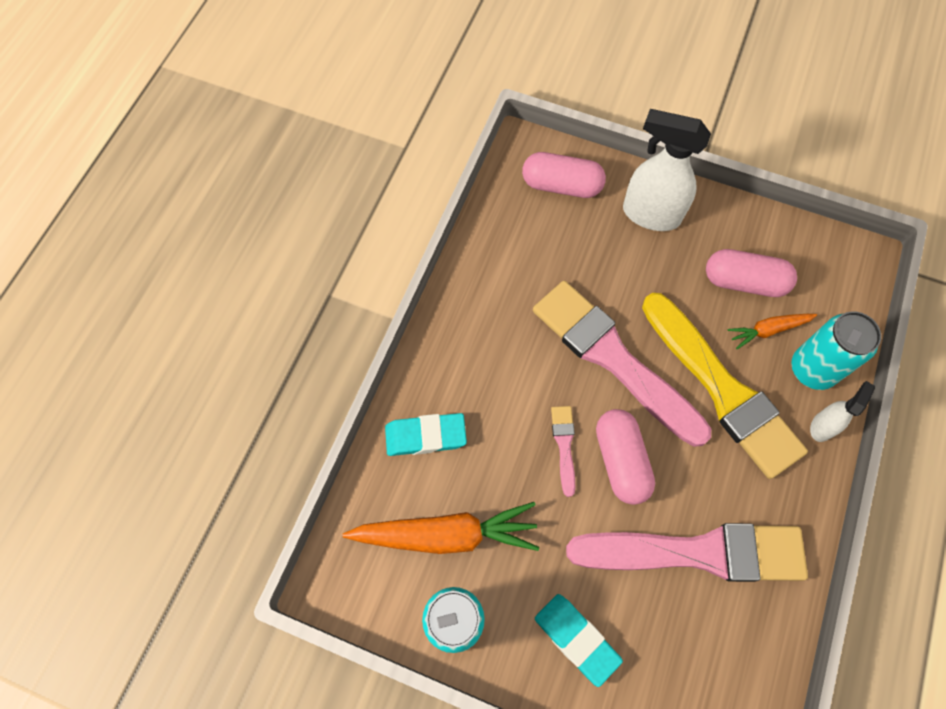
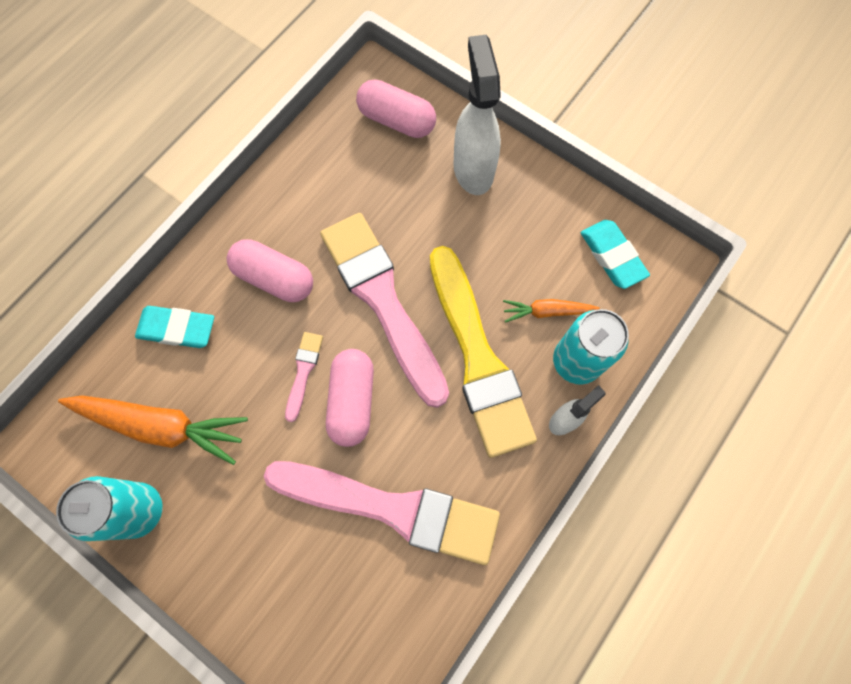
camera: 15 degrees right, 5 degrees up
turquoise eraser [535,594,623,687] -> turquoise eraser moved to [581,220,650,289]
white spray bottle [623,109,711,231] -> white spray bottle turned 45 degrees clockwise [453,35,501,195]
pink capsule [706,249,797,297] -> pink capsule moved to [227,239,313,302]

